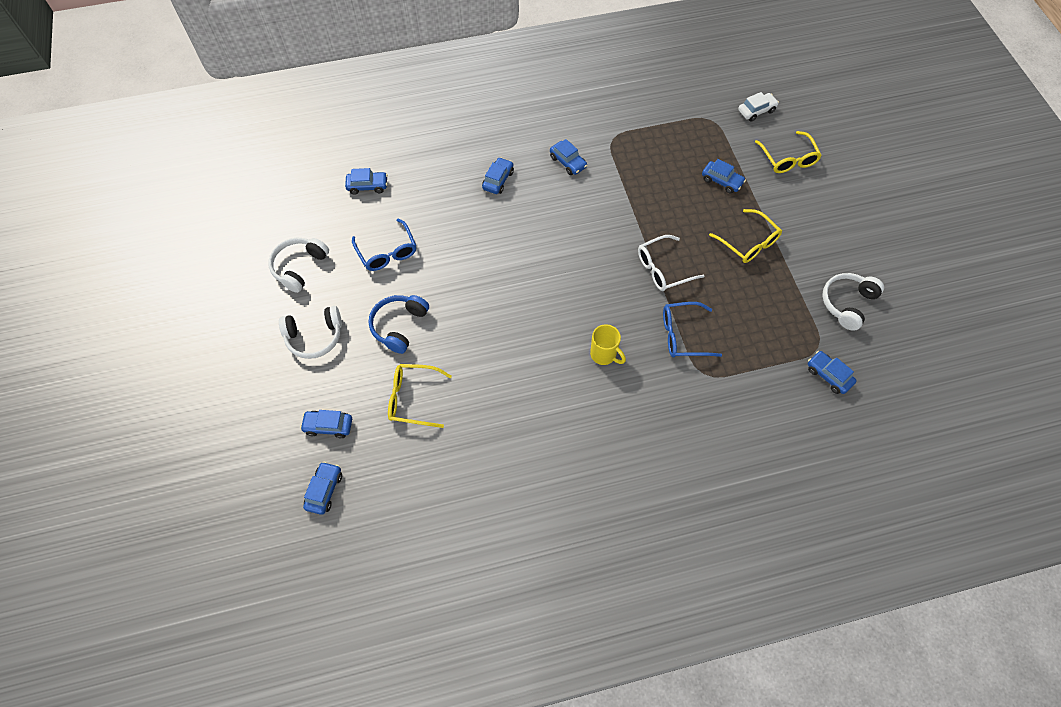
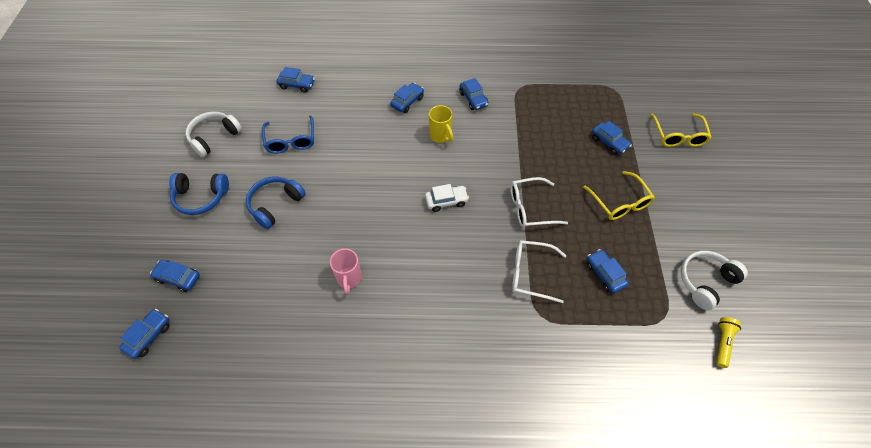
camera: 15 degrees right, 5 degrees down
white headphones [279,306,342,359] -> blue headphones [169,173,229,215]
yellow glasses [388,364,452,428] -> none
yellow mug [590,324,626,365] -> yellow mug moved to [429,105,453,143]
blue glasses [663,302,722,357] -> white glasses [512,240,566,303]
white car [738,92,779,122] -> white car moved to [425,184,469,212]
blue car [808,351,856,394] -> blue car moved to [587,249,629,294]
none -> pink mug [330,248,362,294]
none -> yellow flashlight [716,317,741,368]

